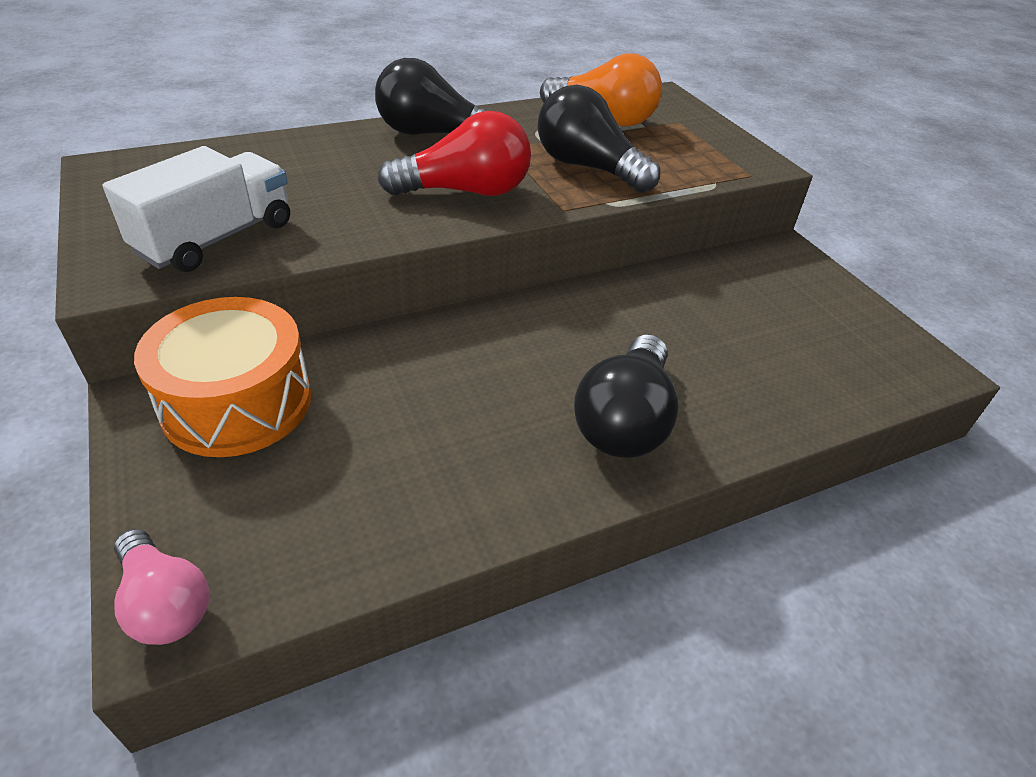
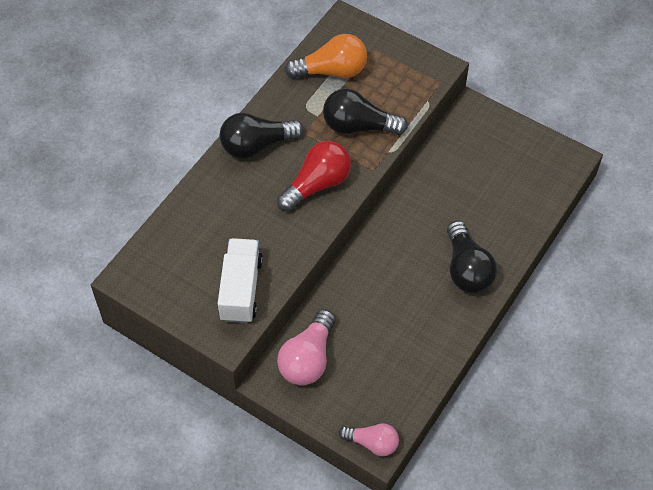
camera: 30 degrees left, 15 degrees up
orange drum [134,297,311,457] -> pink light bulb [277,309,335,385]

